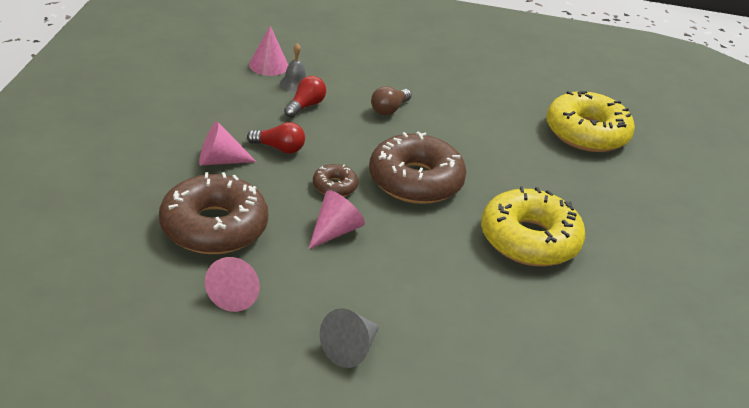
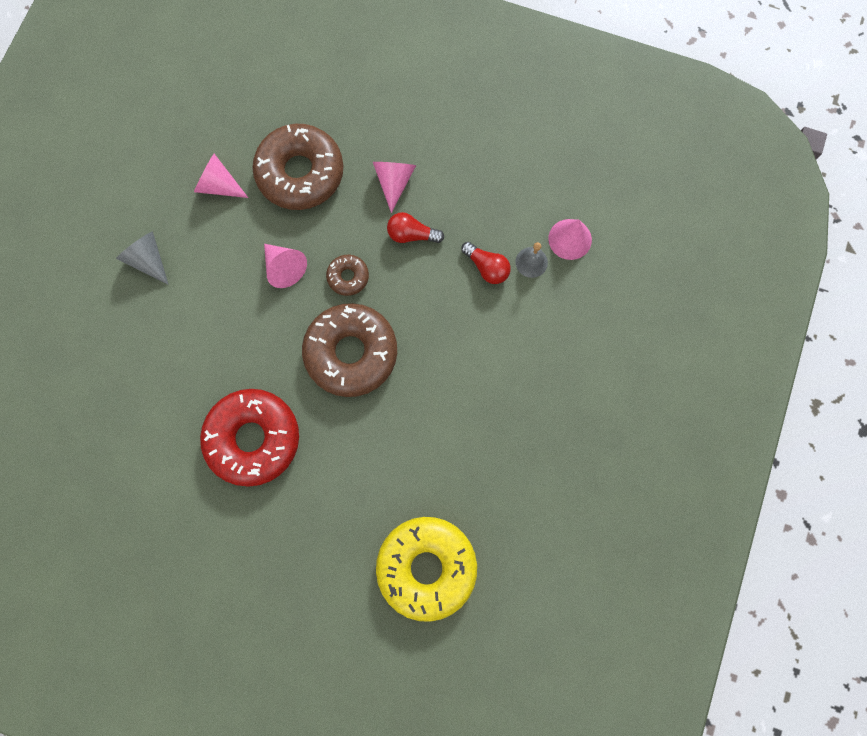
camera: 105 degrees right, 40 degrees up
red light bulb [247,122,305,153] -> red light bulb turned 75 degrees clockwise [387,212,444,243]
brown light bulb [371,86,412,115] -> none
yellow donut [481,187,585,266] -> red donut [200,389,299,487]

